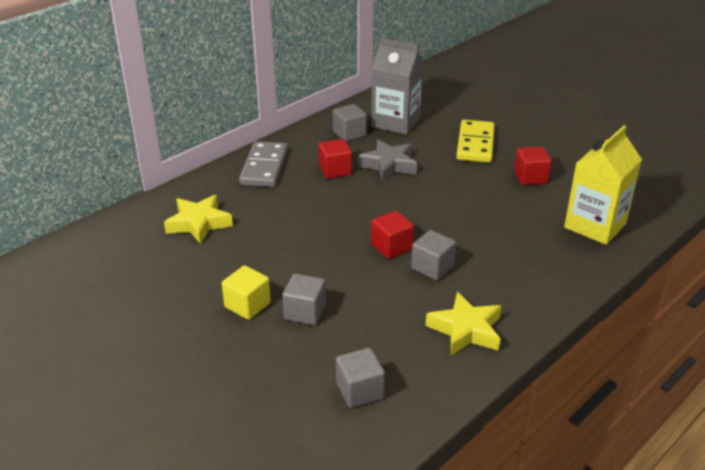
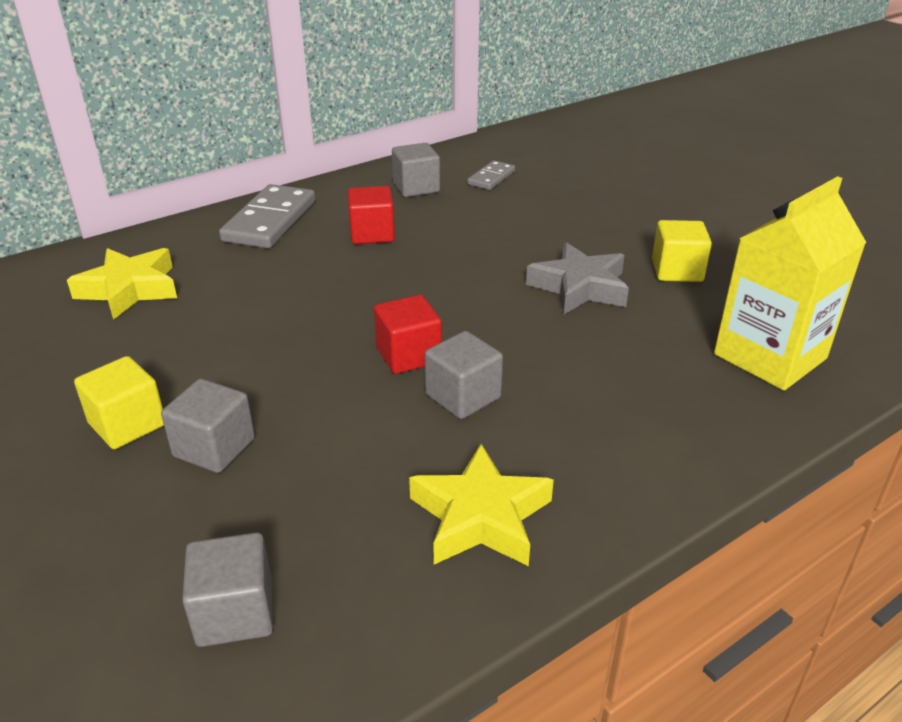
camera: 10 degrees right, 0 degrees up
grey star [358,140,417,182] -> grey star moved to [526,242,629,314]
grey carton [371,38,424,135] -> grey domino [467,160,515,190]
yellow domino [456,120,495,163] -> none
red cube [514,146,552,185] -> yellow cube [652,220,712,282]

